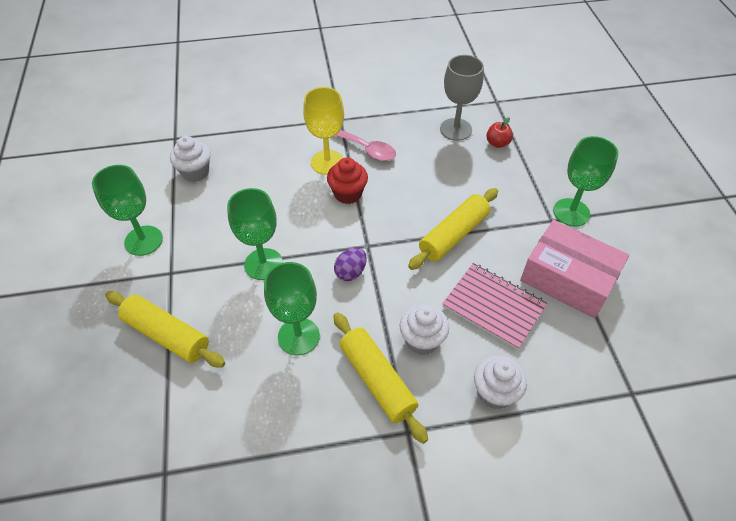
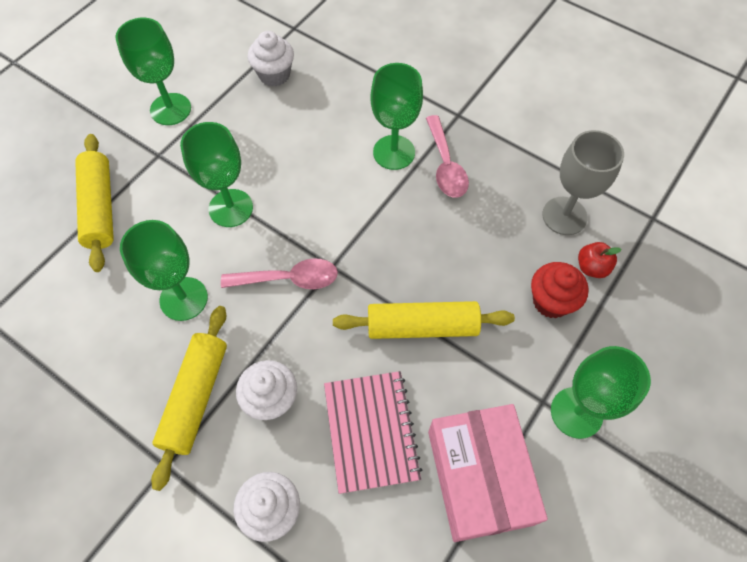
camera: 45 degrees right, 10 degrees up
yellow goblet [303,87,344,175] -> green goblet [370,63,423,170]
red cupcake [327,157,368,204] -> red cupcake moved to [531,262,589,318]
purple egg [334,248,367,281] -> pink spoon [221,258,338,289]

